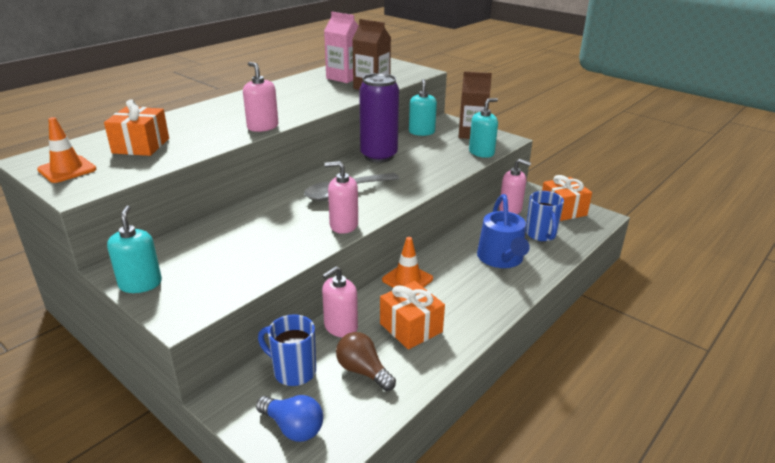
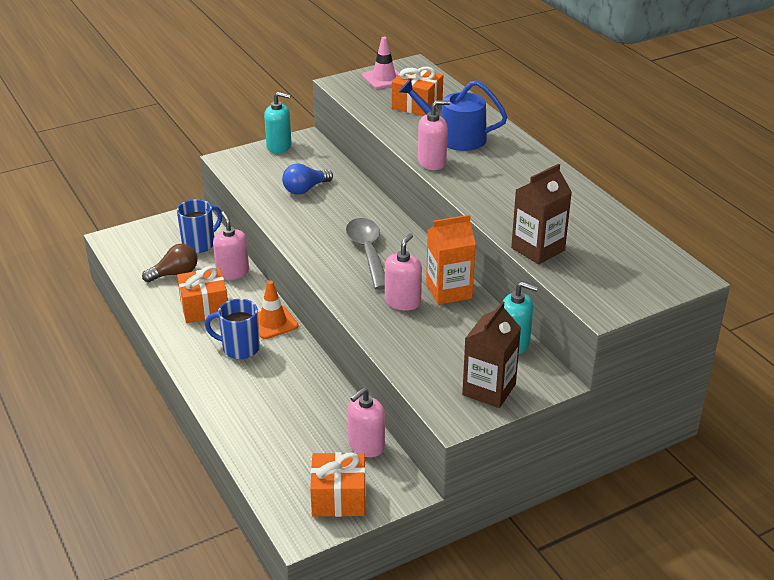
camera: 110 degrees right, 5 degrees up
orange traffic cone [37,117,96,183] -> pink traffic cone [362,37,400,89]
blue light bulb [256,395,323,442] -> blue light bulb moved to [282,163,333,195]
pink carton [324,12,359,83] -> none
pink soap dispenser [324,161,358,234] -> pink soap dispenser moved to [385,234,422,311]
purple can [359,73,399,163] -> orange carton [426,215,476,305]
turquoise soap dispenser [469,98,498,158] -> none
blue watering can [477,194,530,268] -> blue watering can moved to [399,79,508,151]
blue mug [526,191,564,241] -> blue mug moved to [205,299,260,359]

